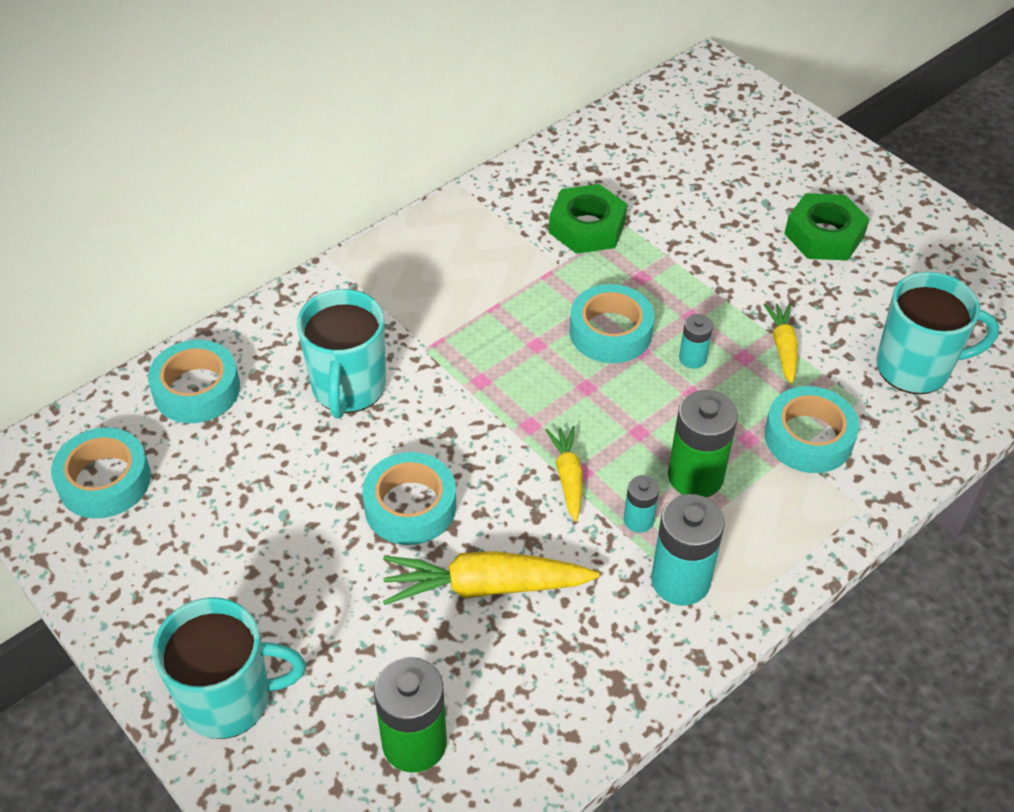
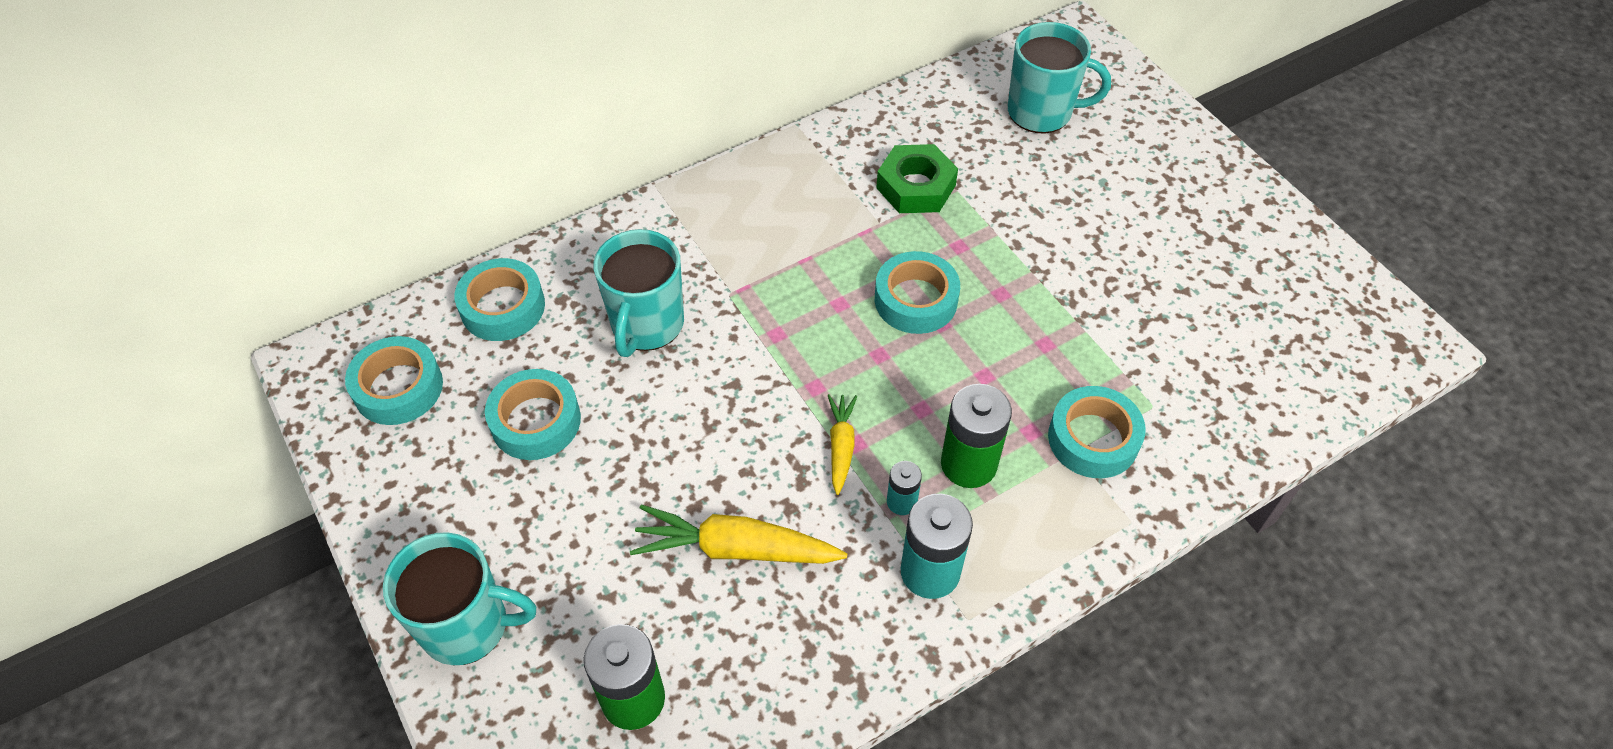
camera: 10 degrees right, 5 degrees up
turquoise tape [362,452,456,545] -> turquoise tape moved to [485,369,581,460]
turquoise battery [679,314,713,369] -> none
yellow carrot [764,303,798,384] -> none
green nut [784,193,869,260] -> none
turquoise mug [876,272,999,394] -> turquoise mug moved to [1008,22,1111,133]

